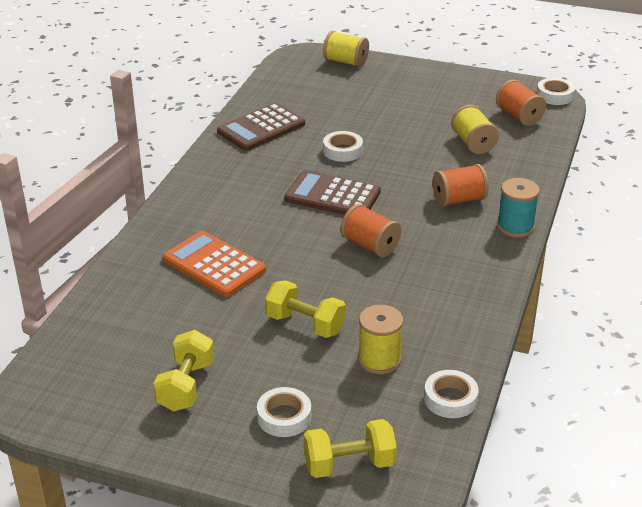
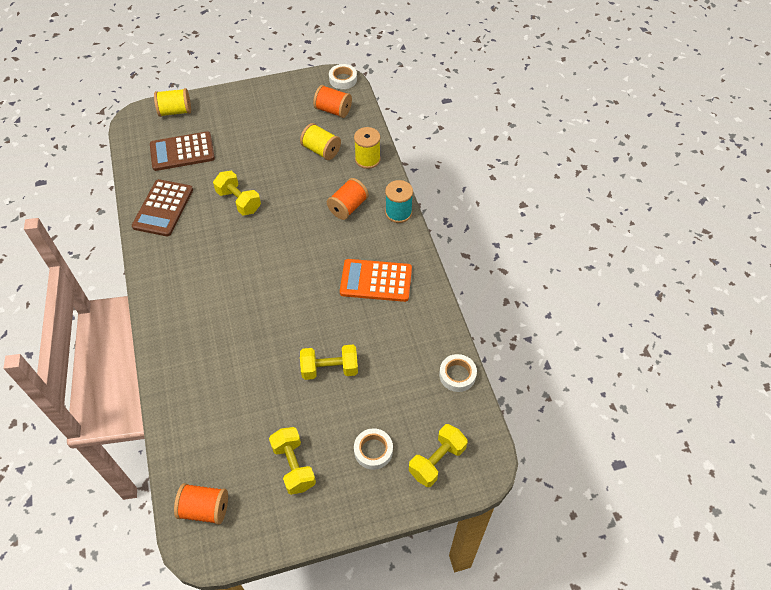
camera: 35 degrees left, 20 degrees up
orange calculator [163,231,266,297] -> orange calculator moved to [340,259,412,302]
brown calculator [284,170,381,215] -> brown calculator moved to [150,131,215,171]
white tape [323,131,363,162] -> yellow dumbbell [213,171,261,216]
orange spool [341,204,401,257] -> orange spool moved to [174,483,228,525]
yellow spool [358,305,403,374] -> yellow spool moved to [354,127,381,169]

